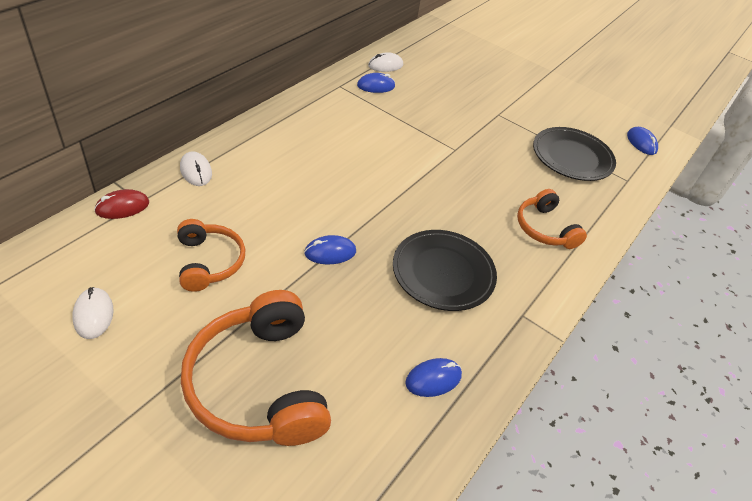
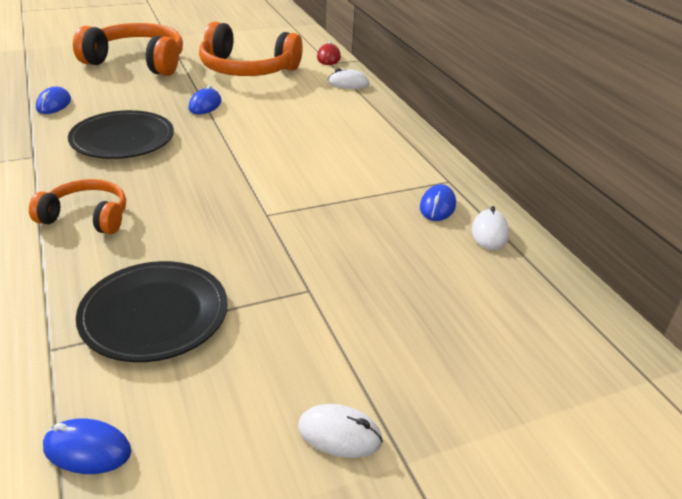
camera: 125 degrees right, 10 degrees down
white mouse [72,287,114,339] -> white mouse moved to [298,404,383,458]
orange headphones [177,219,245,292] -> orange headphones [199,21,303,76], size x1.72

